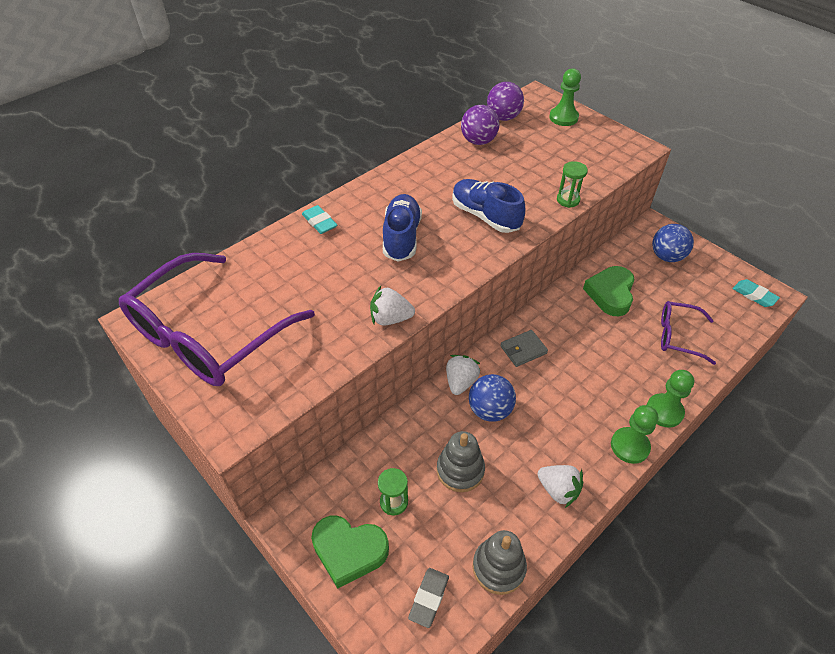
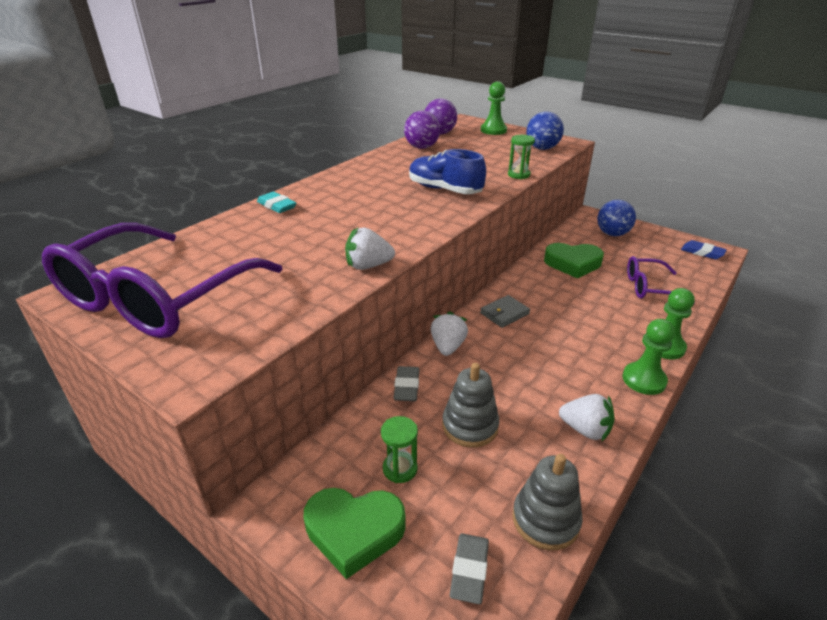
camera: 10 degrees left, 15 degrees down
blue shoe [383,194,422,262] -> none
blue ball [469,374,516,422] -> blue ball moved to [526,111,564,150]
green heart [583,266,635,316] -> green heart turned 90 degrees counterclockwise [544,243,604,278]
turquoise eraser [733,279,780,307] -> blue eraser [681,240,727,259]
none -> grey eraser [393,366,419,401]

